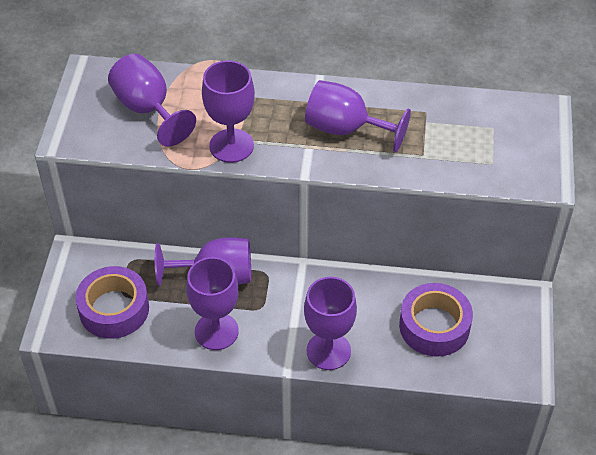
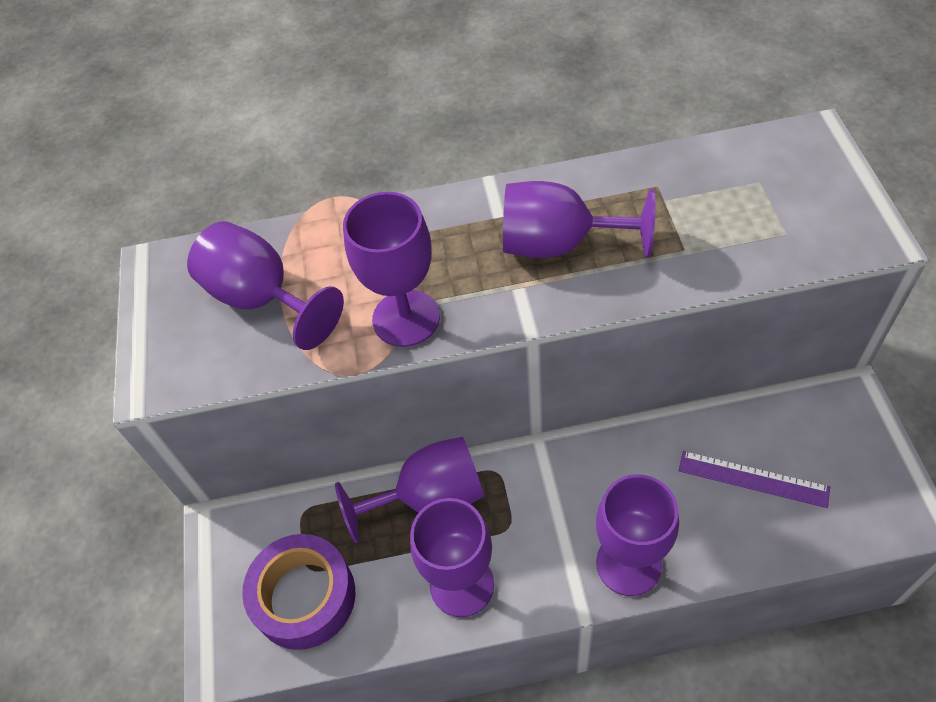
camera: 10 degrees left, 5 degrees up
purple tape [399,283,473,357] -> purple ruler [679,451,830,508]

